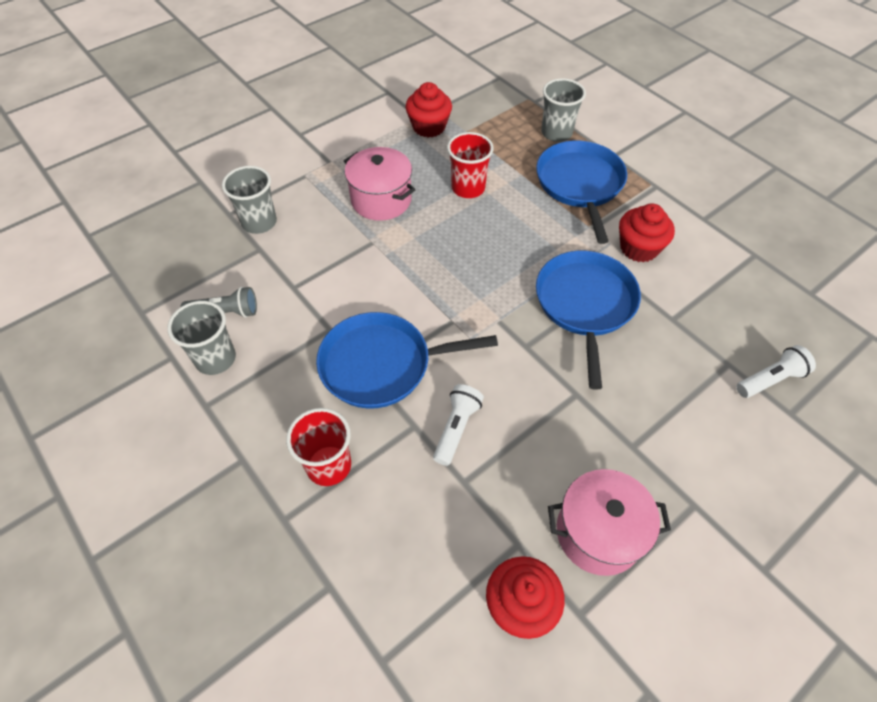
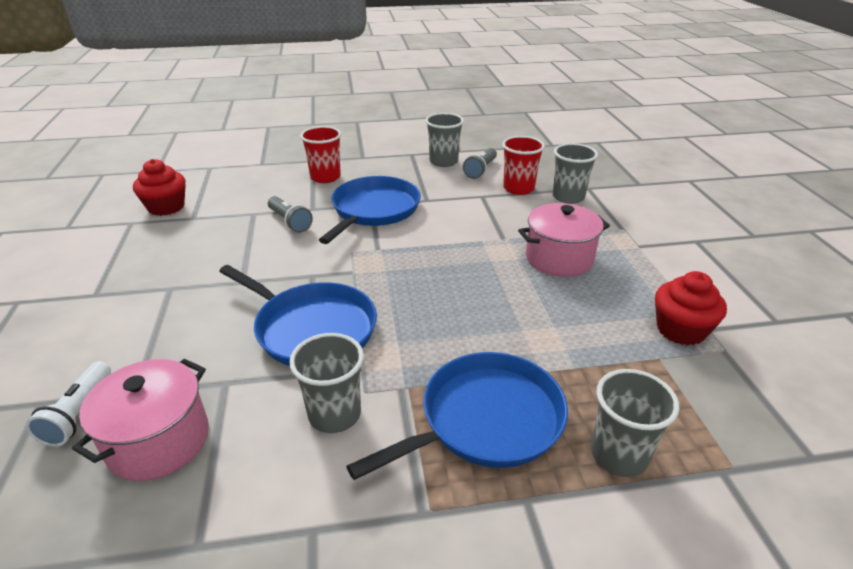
camera: 120 degrees right, 20 degrees down
white flashlight [433,384,484,466] -> grey flashlight [268,196,313,233]
red cup [447,132,494,198] -> red cup moved to [502,136,545,195]
blue pan [536,141,627,244] -> blue pan turned 60 degrees counterclockwise [346,352,568,480]
pink pot [548,469,671,576] -> pink pot moved to [72,359,209,481]
red cupcake [619,204,675,262] -> grey cup [289,333,364,433]

